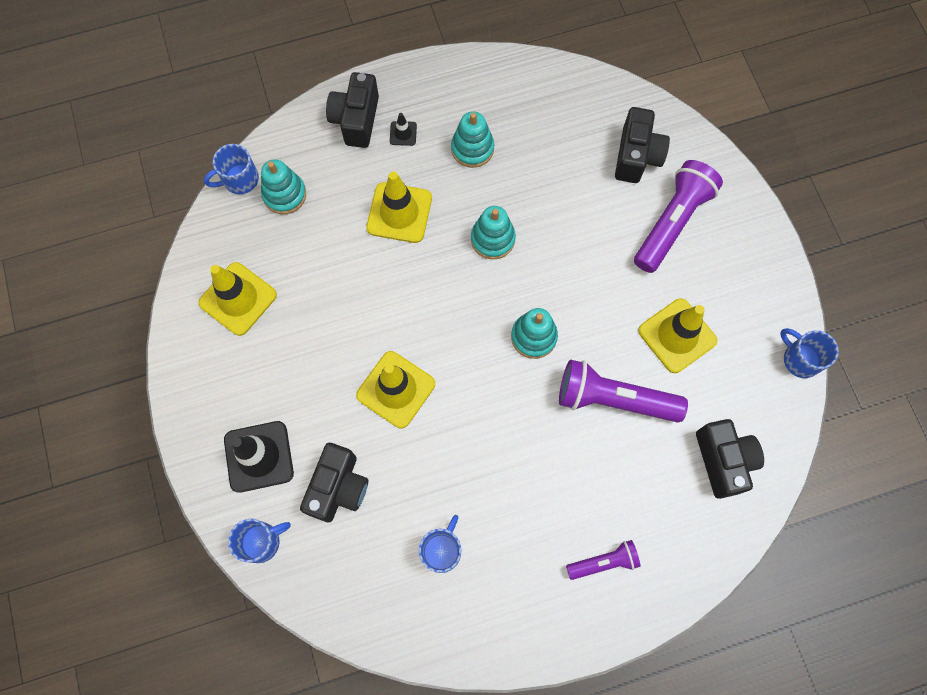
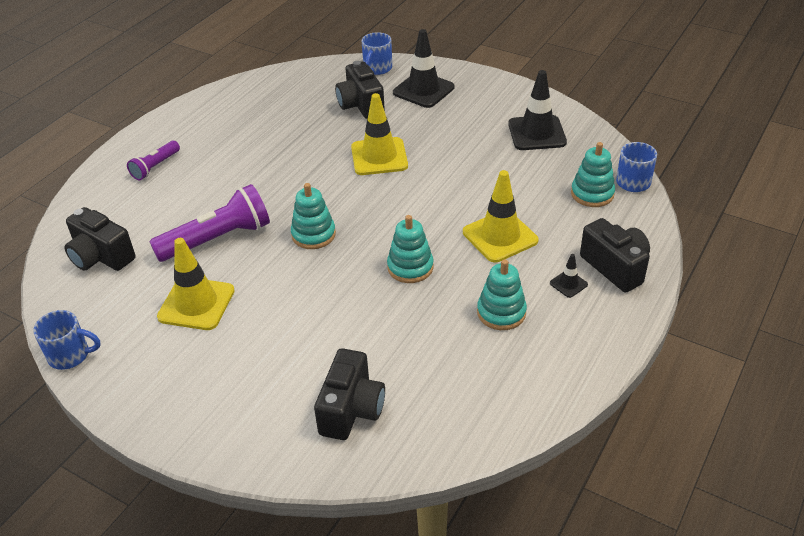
camera: 140 degrees right, 30 degrees down
yellow traffic cone [199,262,277,336] -> black traffic cone [508,70,567,150]
blue mug [419,515,461,573] -> none
black camera [615,107,670,183] -> black camera turned 135 degrees counterclockwise [314,348,385,440]
purple flashlight [634,160,723,273] -> none

